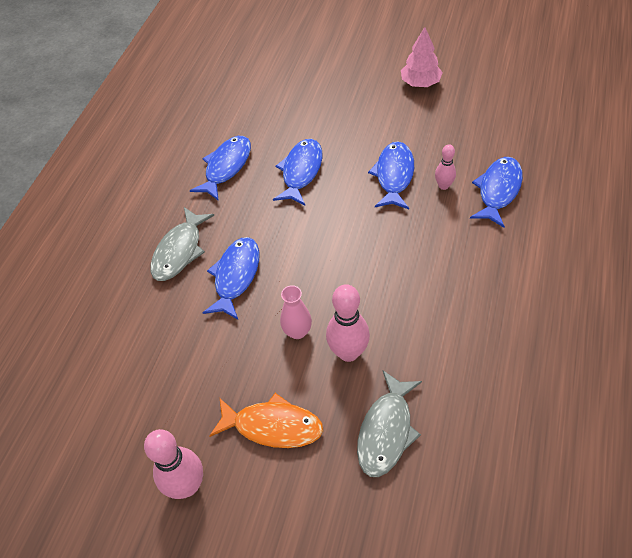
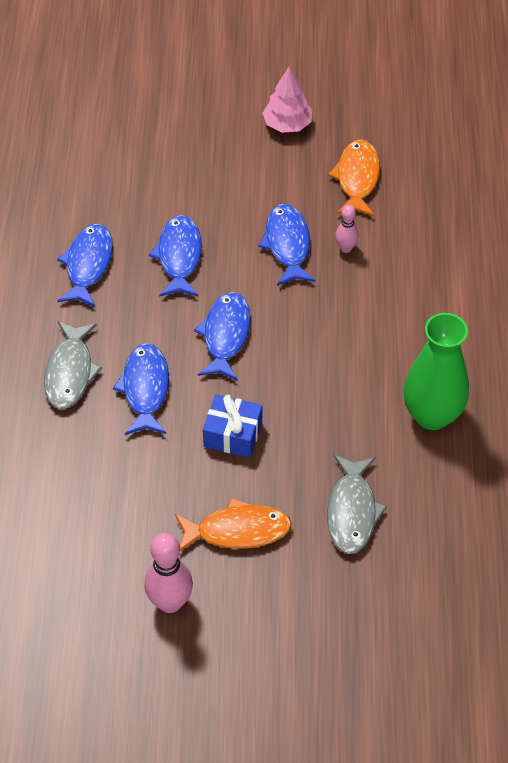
camera: 20 degrees left, 0 degrees up
pink vase [280,285,312,339] -> blue gift [203,394,262,458]
pink bowling pin [326,284,370,362] -> none
blue fish [470,157,523,227] -> blue fish moved to [194,292,251,381]
none -> orange fish [328,139,380,216]
none -> green vase [404,313,469,430]

